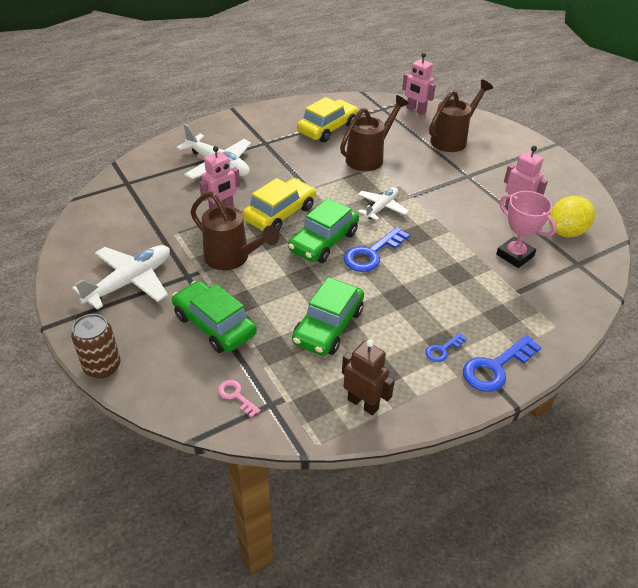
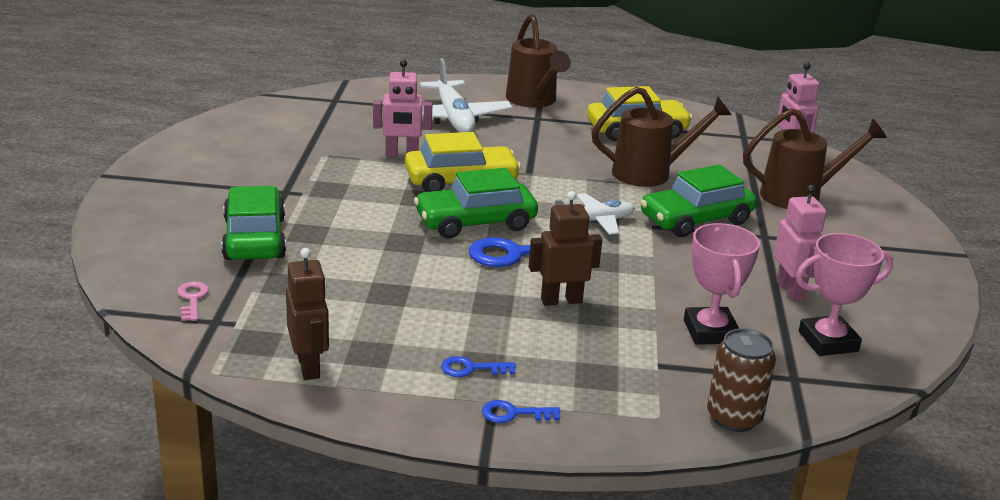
camera: 35 degrees right, 15 degrees down
brown can [71,314,121,378] -> brown can moved to [707,328,776,432]
white plane [72,245,170,310] -> none
brown watering can [191,191,279,270] -> brown watering can moved to [506,14,571,108]
green car [292,277,364,356] -> green car moved to [640,164,757,237]
blue key [463,335,541,392] -> blue key [482,400,561,423], size x0.53
yellow lemon [549,196,595,237] -> pink trophy [796,233,893,356]
none -> brown robot [529,191,602,306]

